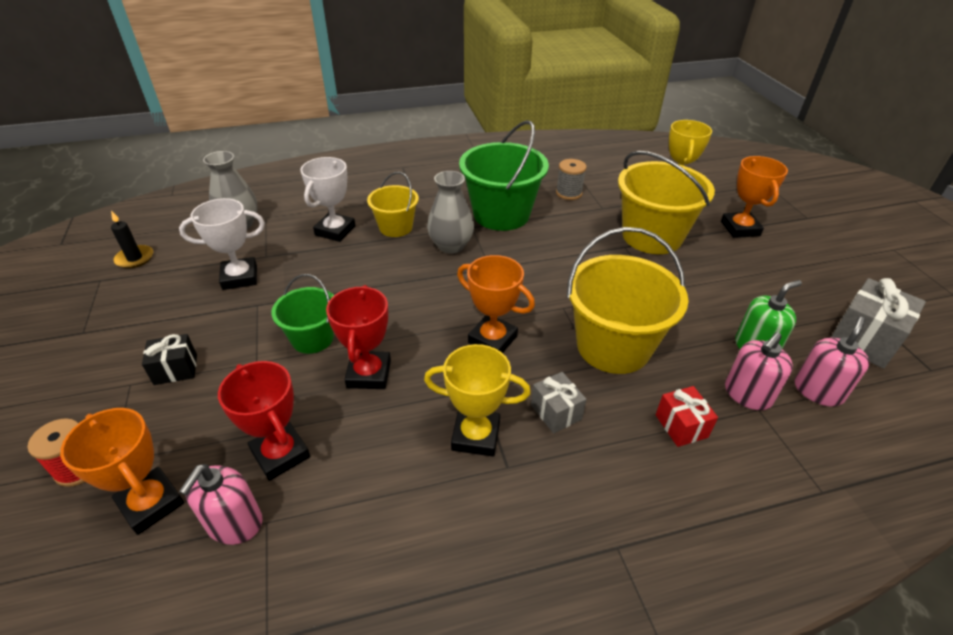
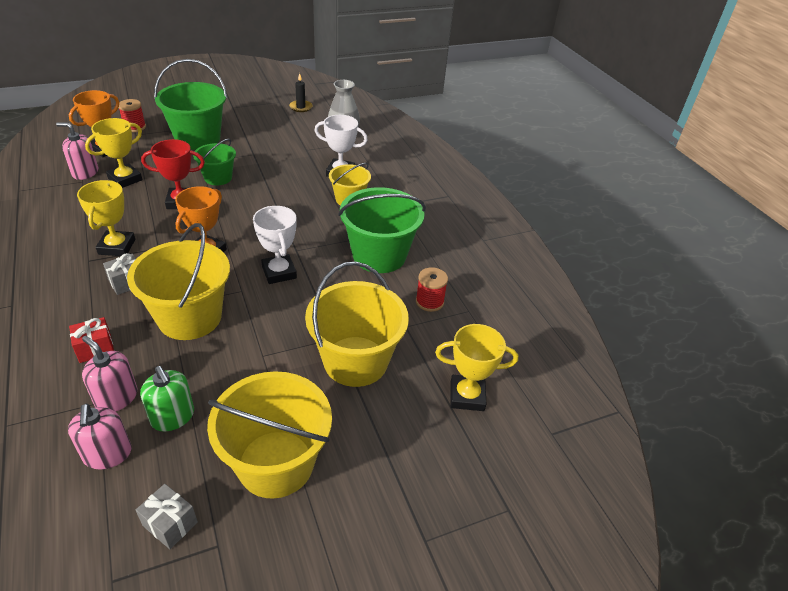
camera: 80 degrees right, 0 degrees up
black gift [142,334,197,385] -> green bucket [154,59,227,150]
white trophy [179,198,265,290] -> white trophy moved to [253,206,297,284]
red trophy [218,361,310,481] -> yellow trophy [85,118,142,188]
grey vase [427,171,474,254] -> none
grey spool [556,159,587,200] -> red spool [416,267,448,312]
orange trophy [721,156,788,238] -> none
pink soap dispenser [795,317,869,406] -> pink soap dispenser turned 45 degrees clockwise [68,404,132,469]
grey gift [831,278,926,369] -> grey gift [136,484,198,549], size x0.59
none -> yellow bucket [207,371,332,499]

